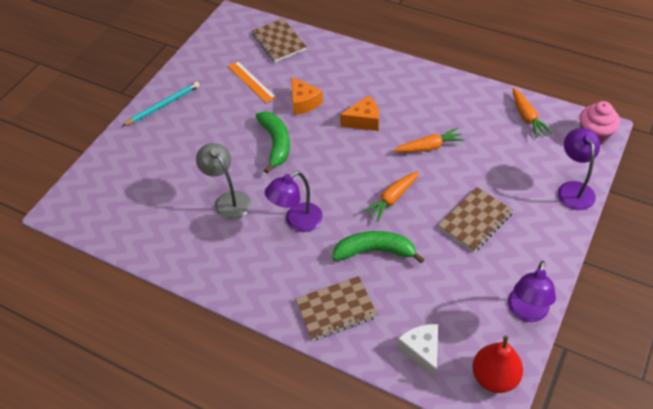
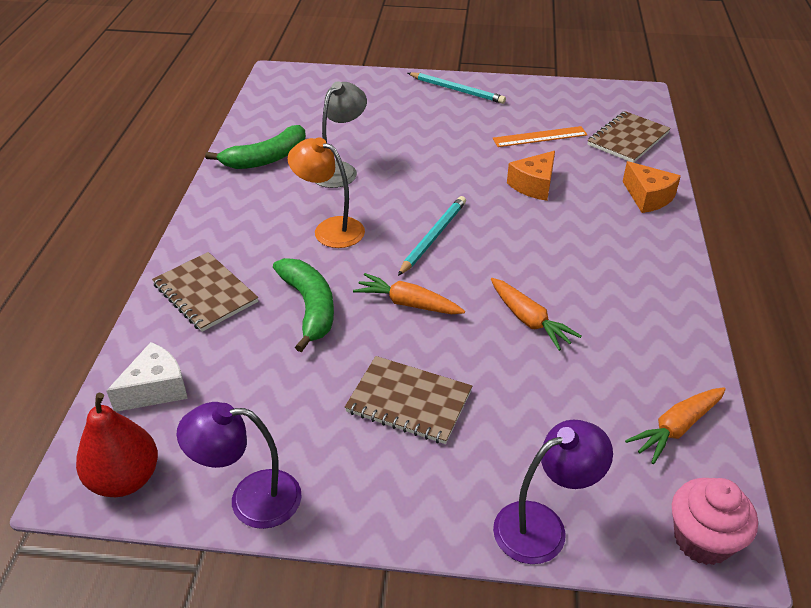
camera: 65 degrees right, 10 degrees down
orange ruler [228,61,276,103] -> orange ruler turned 45 degrees clockwise [493,126,588,147]
green banana [256,111,290,174] -> green banana moved to [205,125,306,169]
purple lamp [265,171,323,232] -> orange lamp [288,137,365,248]
orange cheese [340,95,379,131] -> orange cheese moved to [622,161,681,213]
none -> turquoise pencil [398,196,466,276]

